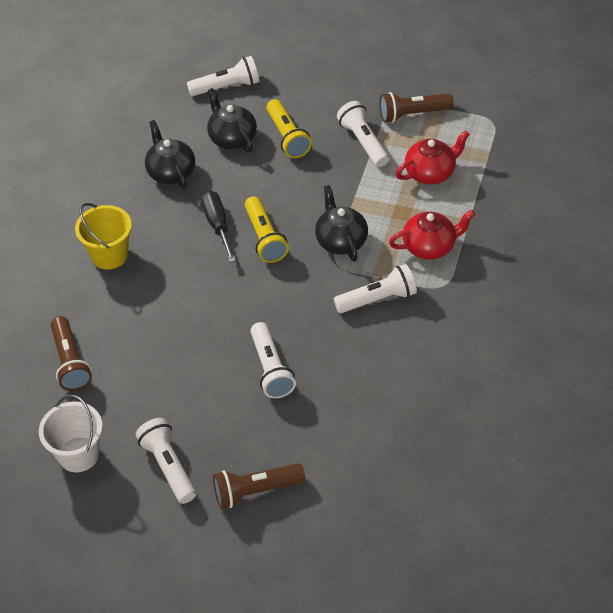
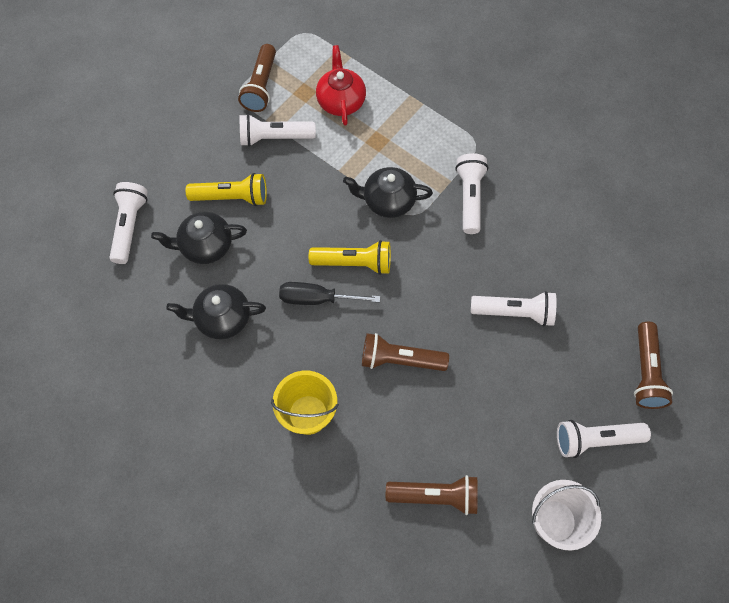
camera: 70 degrees left, 15 degrees up
red teapot [389,210,475,260] -> none
none -> brown flashlight [362,333,449,371]

